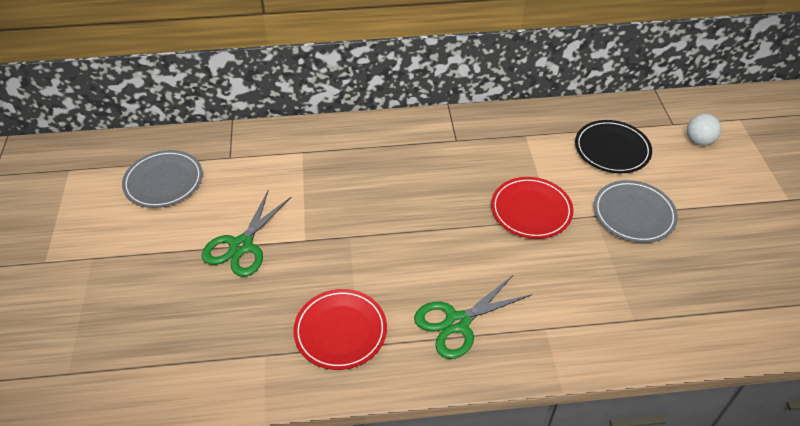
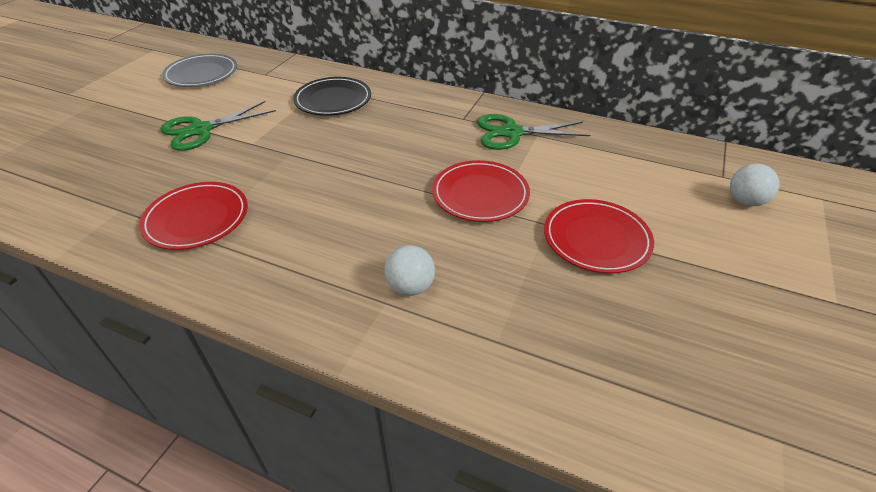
camera: 30 degrees right, 5 degrees down
green scissors [414,275,532,359] -> green scissors moved to [477,114,590,150]
black plate [575,120,652,173] -> black plate moved to [293,77,371,116]
grey plate [594,180,678,243] -> red plate [544,199,654,273]
none -> white ball [384,245,435,296]

